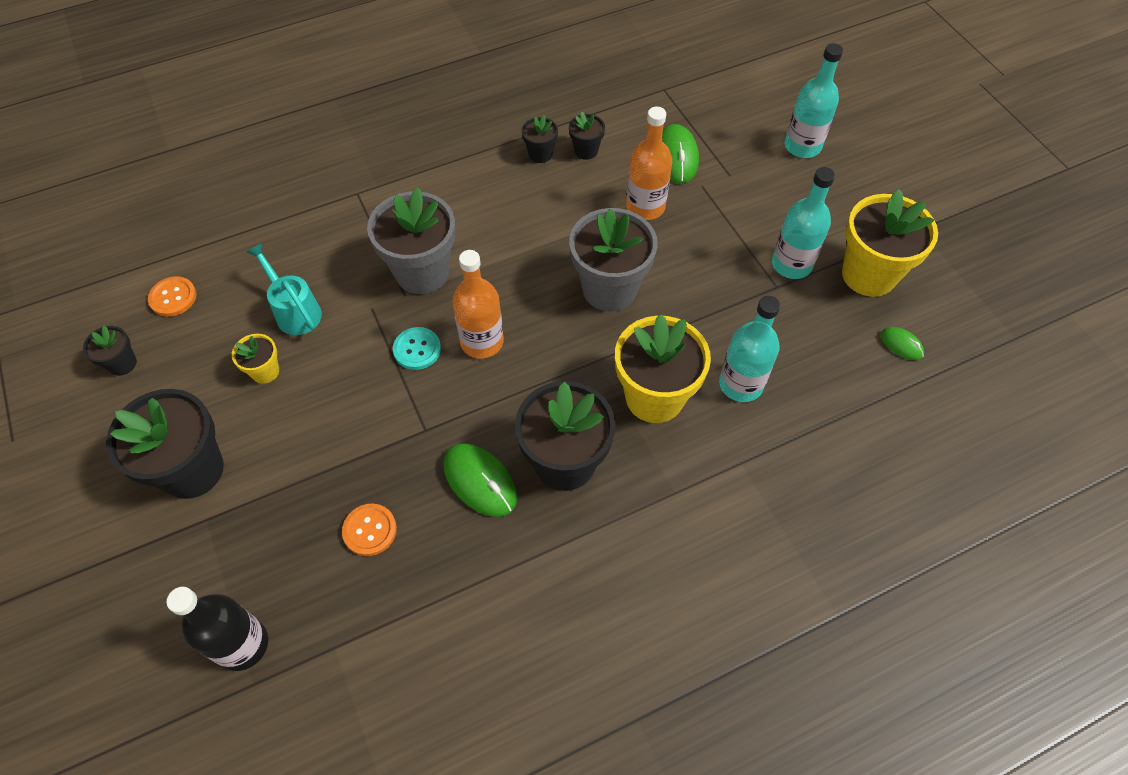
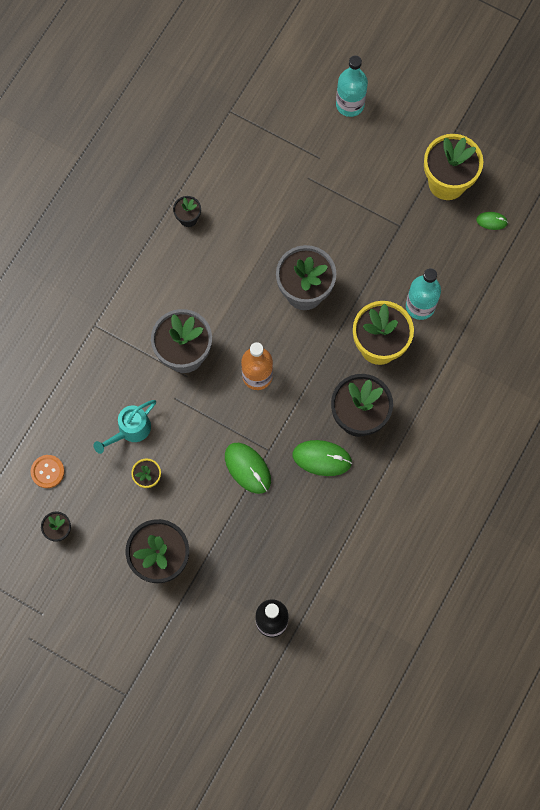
camera: 35 degrees left, 15 degrees up
turquoise watering can [246,243,322,335] -> turquoise watering can turned 60 degrees counterclockwise [93,400,156,454]
orange button [342,504,397,556] -> none
turquoise button [393,327,441,370] -> none
black flower pot [569,112,605,160] -> none
orange bottle [626,107,672,220] -> none
green mouse [662,124,699,184] -> green mouse moved to [225,443,271,494]
turquoise bottle [772,167,835,279] -> none

